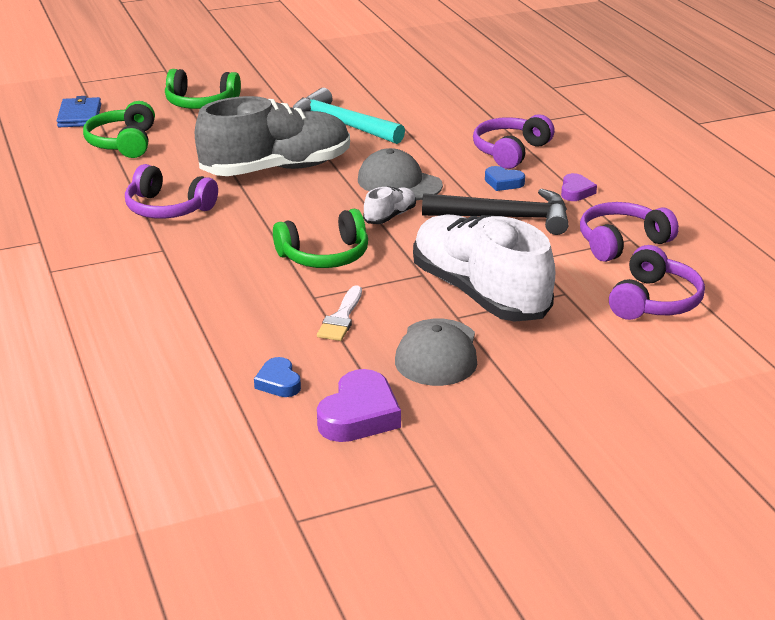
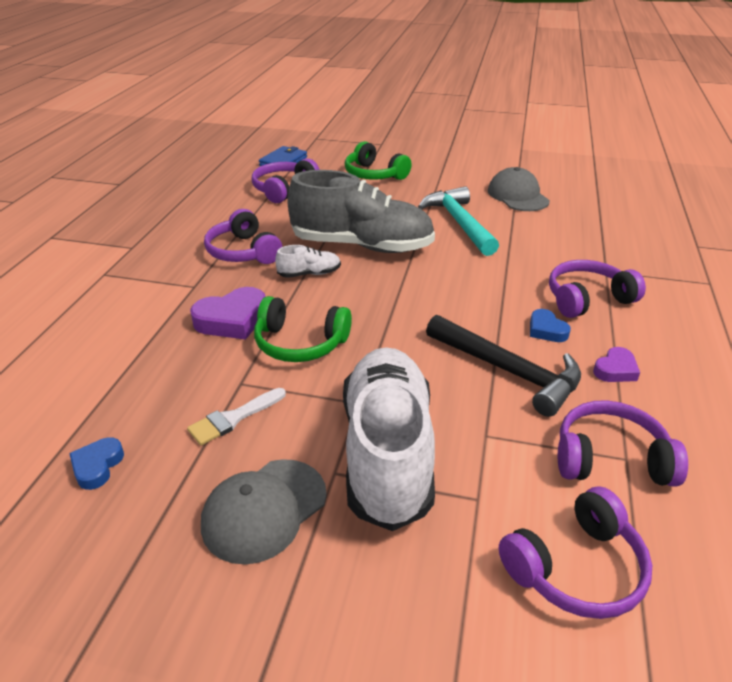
camera: 35 degrees right, 5 degrees up
green headphones [83,101,155,158] -> purple headphones [252,158,320,203]
purple heart [317,369,401,442] -> purple heart moved to [190,287,266,340]
grey cap [358,148,443,200] -> grey cap moved to [488,167,550,211]
white shoe [363,187,416,224] -> white shoe moved to [275,245,341,278]

